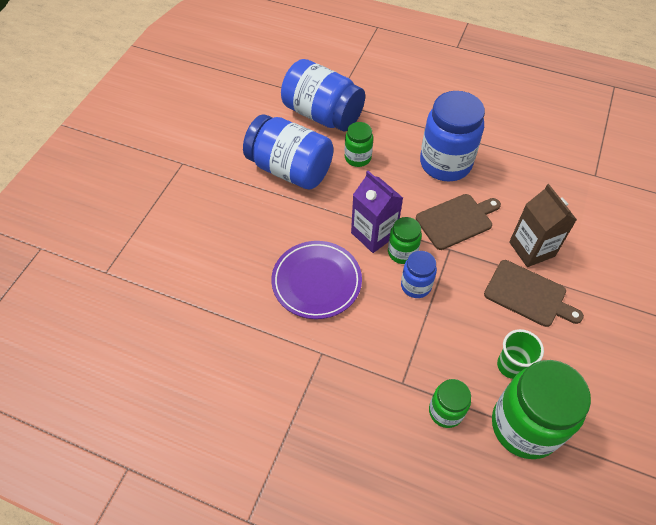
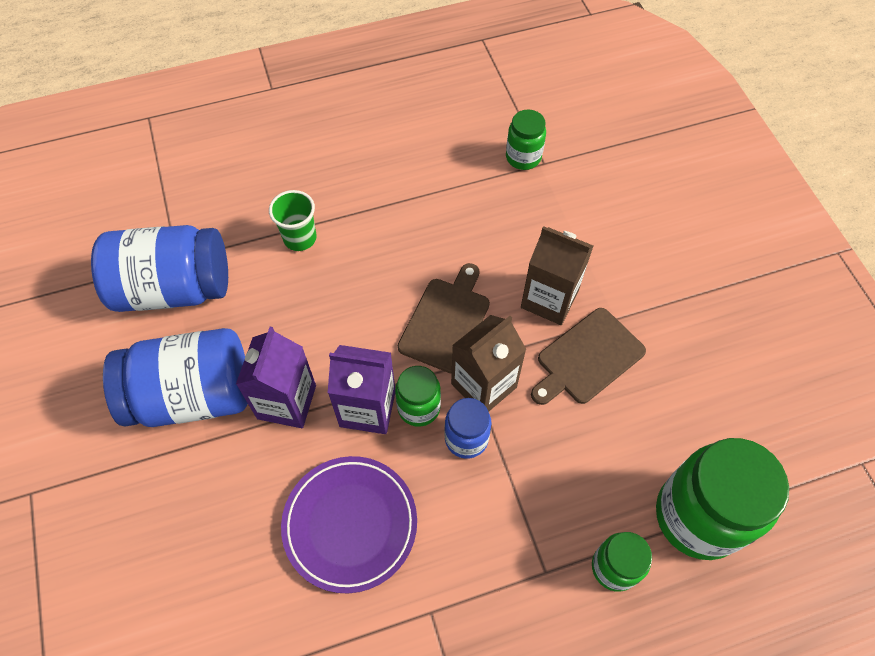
camera: 40 degrees left, 5 degrees up
green jar [345,122,373,167] -> green jar moved to [506,109,546,170]
blue jar [420,91,485,182] -> none
brown cutting board [484,260,584,327] -> brown cutting board turned 150 degrees clockwise [531,308,646,405]
green cup [497,329,544,379] -> green cup moved to [269,190,317,251]
none -> purple carton [236,327,316,428]
none -> brown carton [451,315,527,411]

